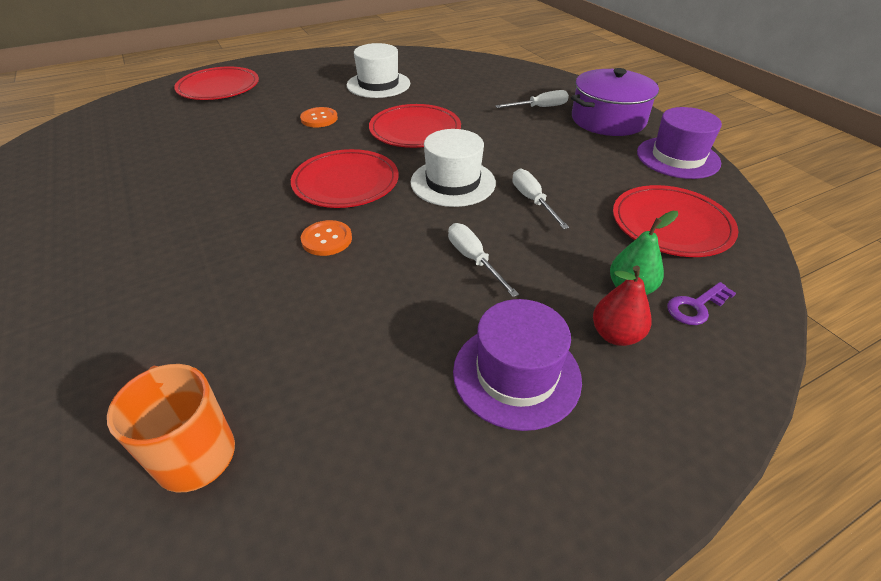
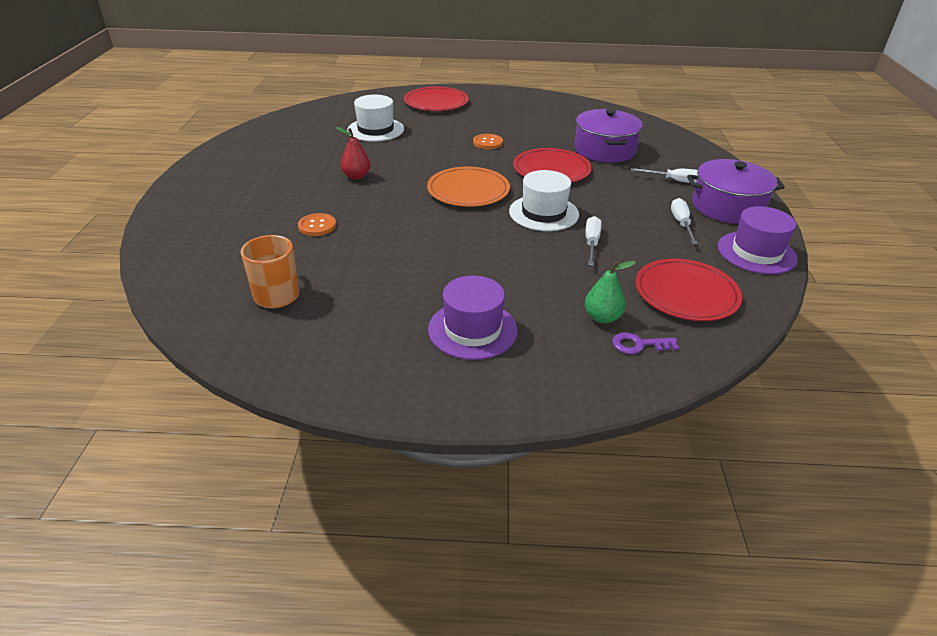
camera: 30 degrees right, 5 degrees down
red plate [291,149,398,208] -> orange plate [427,167,510,207]
orange button [301,220,352,256] -> orange button moved to [298,213,336,236]
white hat [347,43,410,98] -> white hat moved to [347,95,404,142]
white screwdriver [448,223,519,297] -> white screwdriver moved to [671,198,698,244]
red pear [593,266,651,346] -> red pear moved to [336,127,371,180]
none -> purple pot [574,109,643,163]

